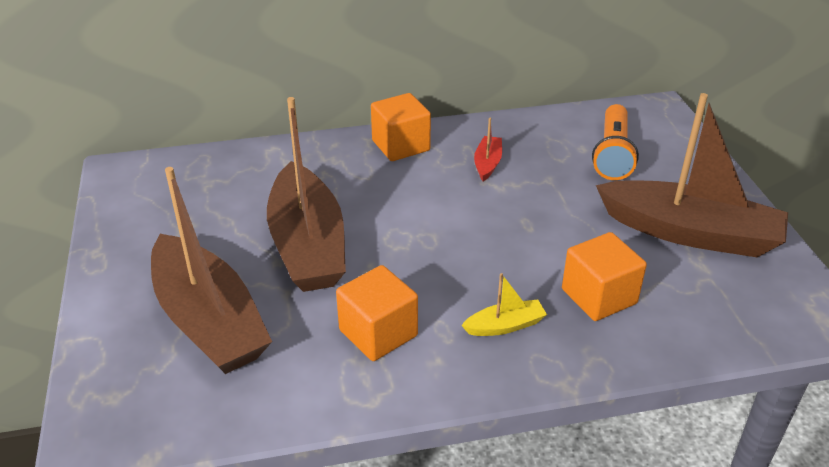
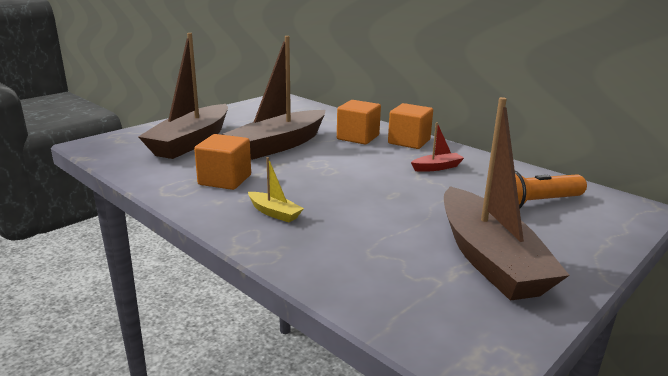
camera: 55 degrees right, 15 degrees down
orange cube [562,232,647,321] -> orange cube moved to [337,100,381,145]

